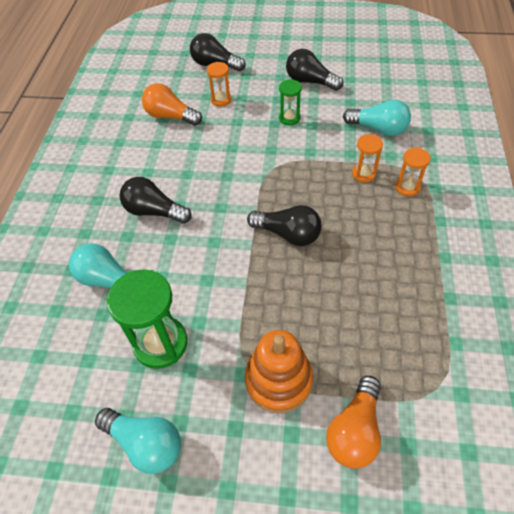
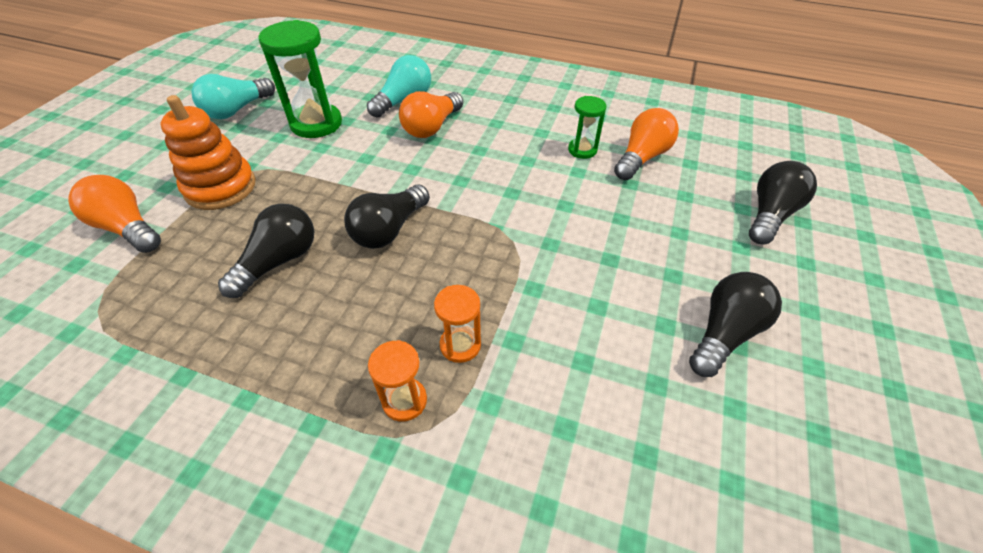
camera: 100 degrees right, 5 degrees down
black light bulb [120,177,192,224] -> black light bulb moved to [218,203,314,298]
orange hourglass [207,62,232,107] -> none
green hourglass [279,79,302,125] -> green hourglass moved to [568,96,606,159]
turquoise light bulb [343,100,411,136] -> none
none -> orange light bulb [399,91,463,138]

